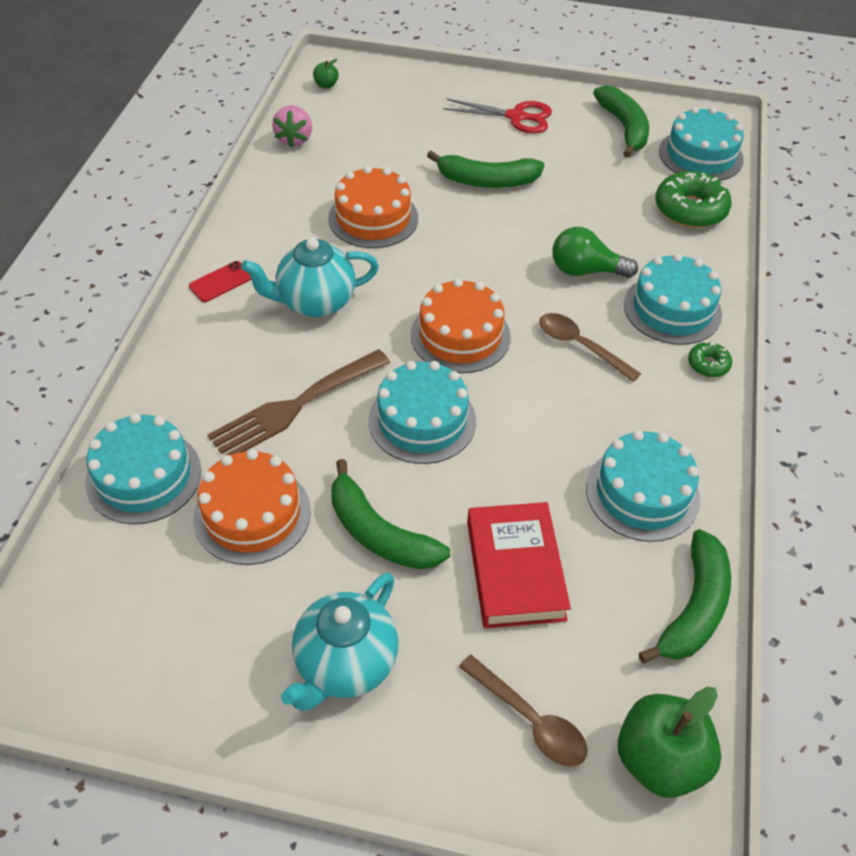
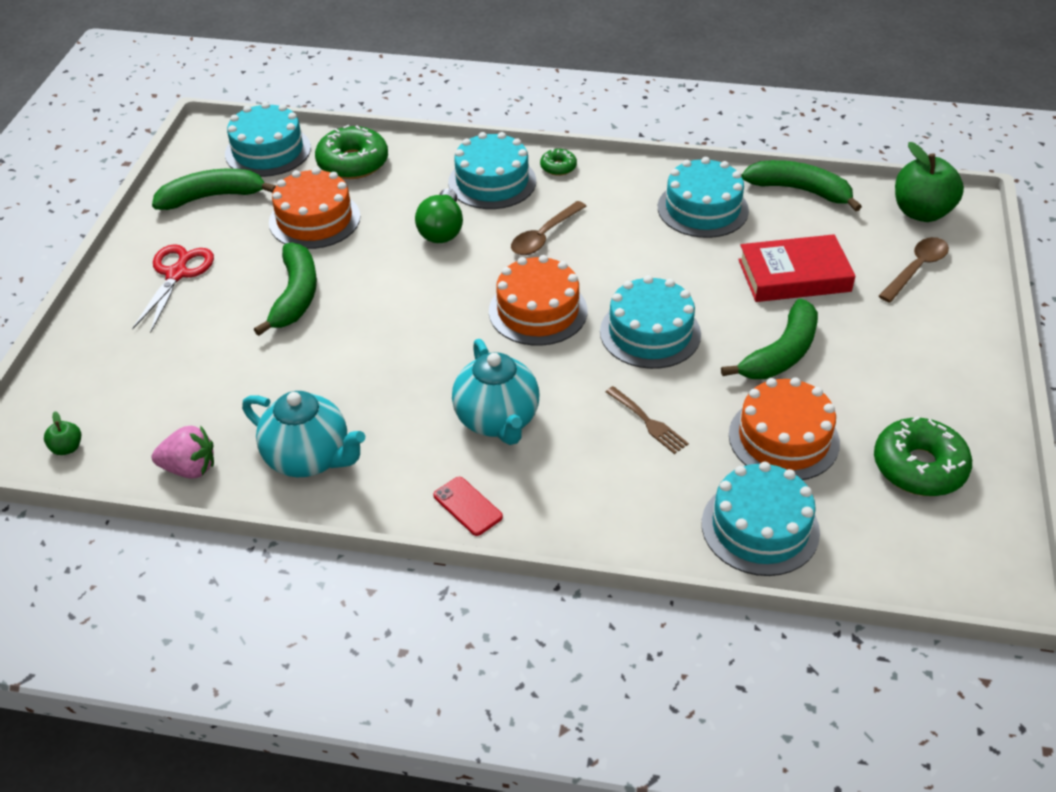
camera: 90 degrees left, 5 degrees down
brown fork [207,349,390,455] -> brown fork [606,386,689,454], size x0.52
turquoise teapot [281,573,398,711] -> turquoise teapot moved to [242,391,365,477]
orange cake [328,166,418,248] -> orange cake moved to [269,167,360,249]
none -> green donut [874,416,972,496]

